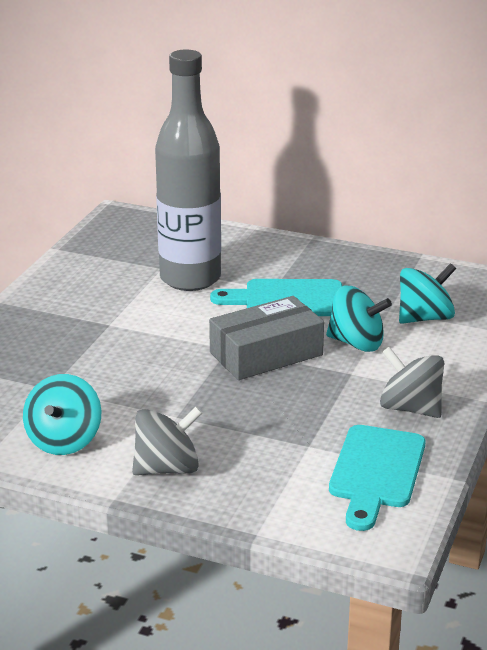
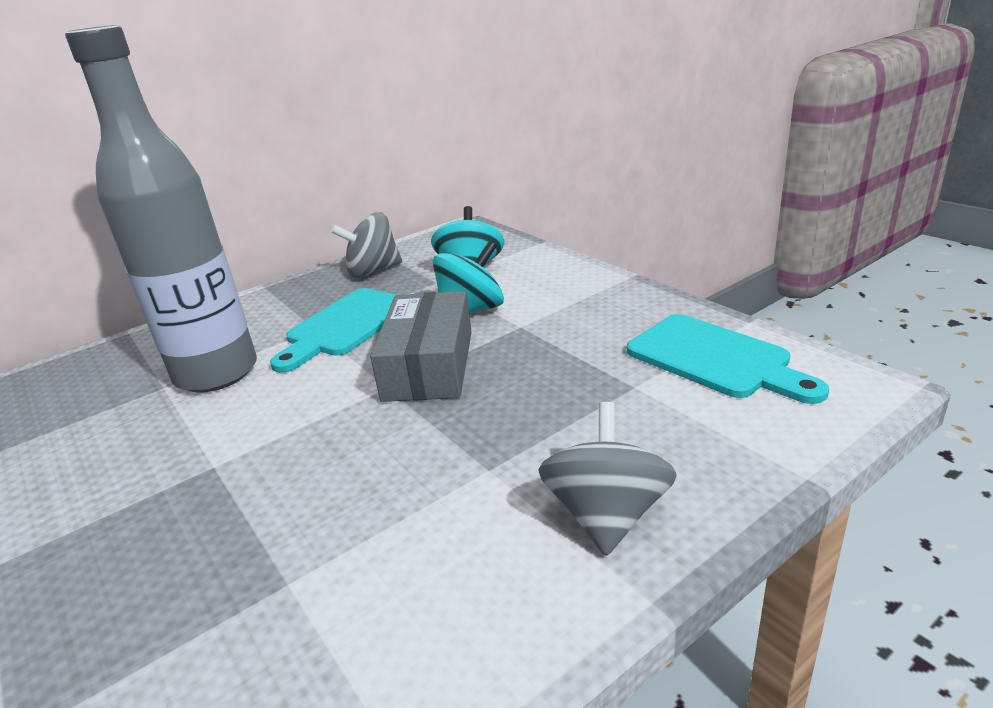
camera: 55 degrees left, 0 degrees up
turquoise spinning top [23,374,101,455] -> none
grey spinning top [380,347,444,418] -> grey spinning top moved to [331,212,402,278]

